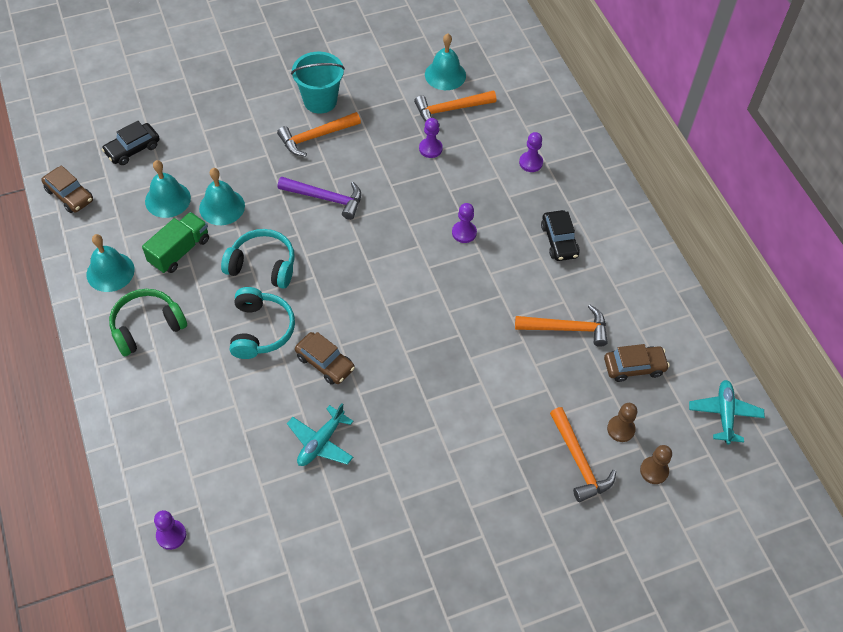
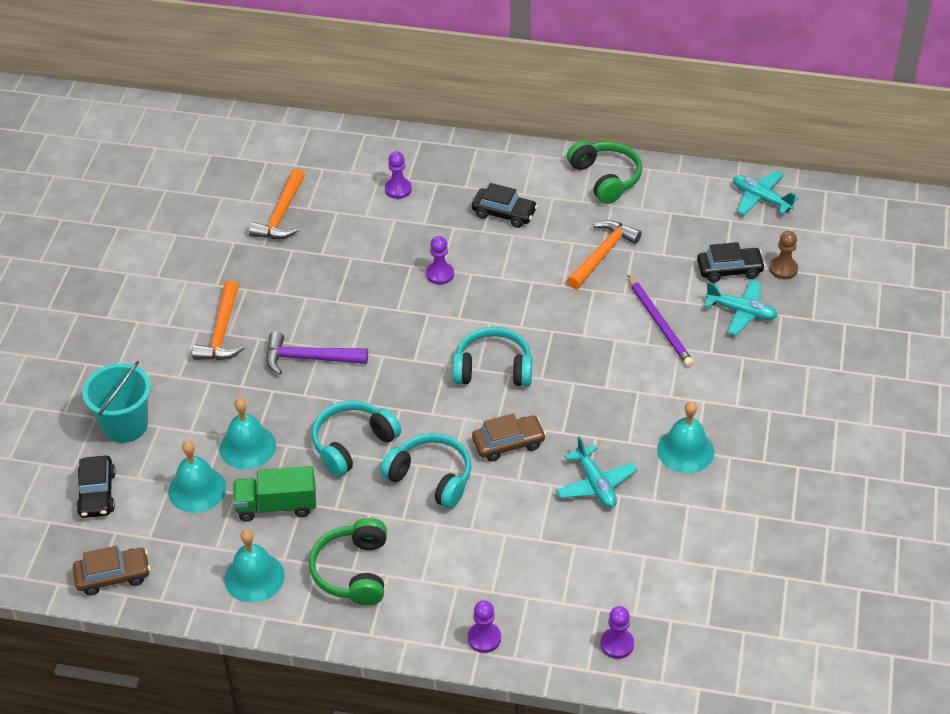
camera: 55 degrees left, 10 degrees down
green truck [142,212,209,273] -> green truck turned 75 degrees counterclockwise [233,466,316,521]
purple hammer [278,176,361,220] -> purple hammer turned 135 degrees counterclockwise [266,331,368,375]
turquoise bucket [291,52,345,114] -> turquoise bucket moved to [82,361,151,443]
purple pawn [419,118,443,158] -> purple pawn moved to [468,600,501,653]
turquoise bell [425,34,466,90] -> turquoise bell moved to [657,401,714,473]
orange hammer [550,407,616,502] -> turquoise plane [704,279,778,335]
brown car [604,344,670,382] -> none
brown pawn [607,403,637,442] -> black car [697,242,766,283]
none -> turquoise headphones [452,327,532,387]
none -> green headphones [567,140,642,204]
none -> purple pencil [628,275,694,366]

